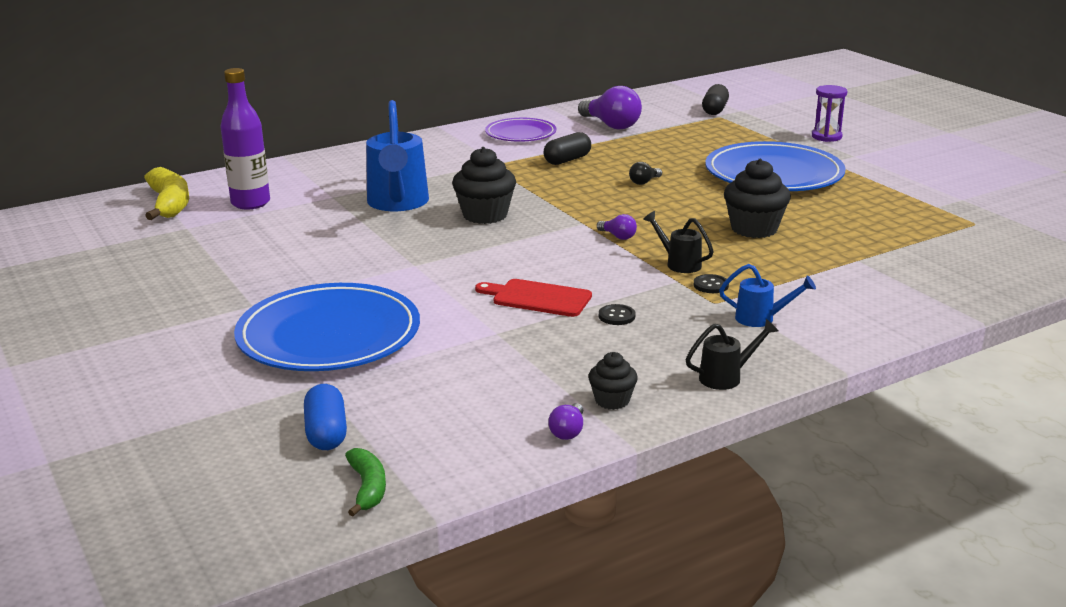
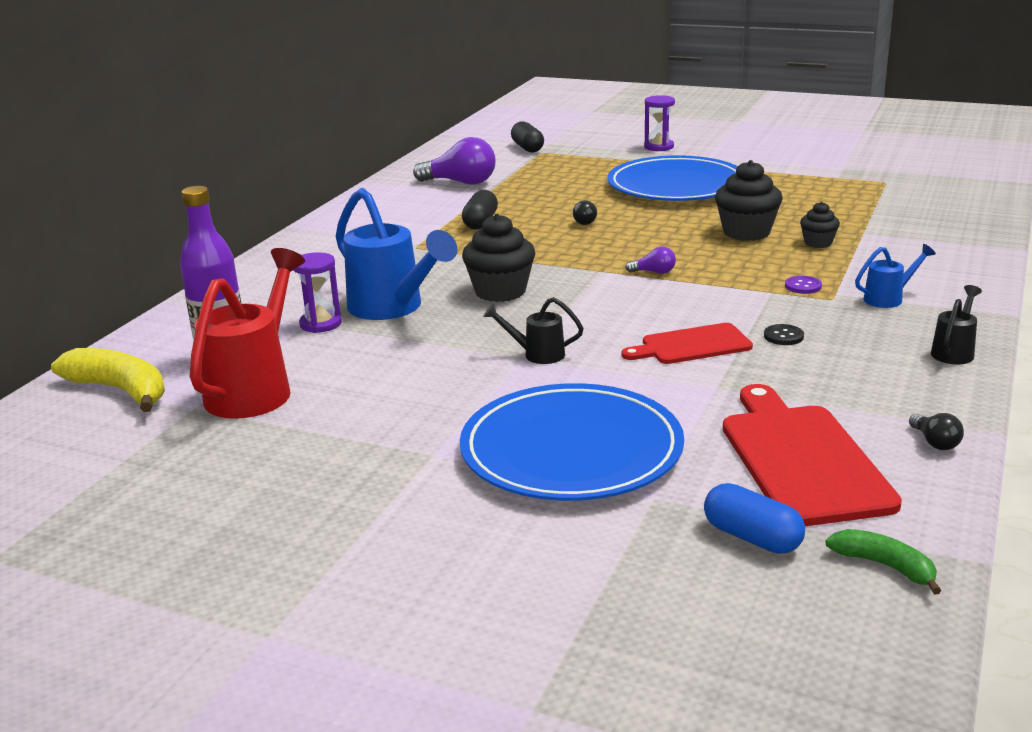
camera: 35 degrees left, 0 degrees up
purple plate [485,118,556,142] -> none
purple light bulb [548,403,583,440] -> black light bulb [909,413,964,450]
black cupcake [588,352,638,410] -> black cupcake moved to [800,202,840,248]
black watering can [643,211,714,273] -> black watering can moved to [483,297,584,364]
black button [693,274,729,293] -> purple button [785,276,822,294]
none -> red watering can [190,248,305,419]
none -> purple hourglass [293,252,342,333]
none -> red cutting board [723,384,902,526]

